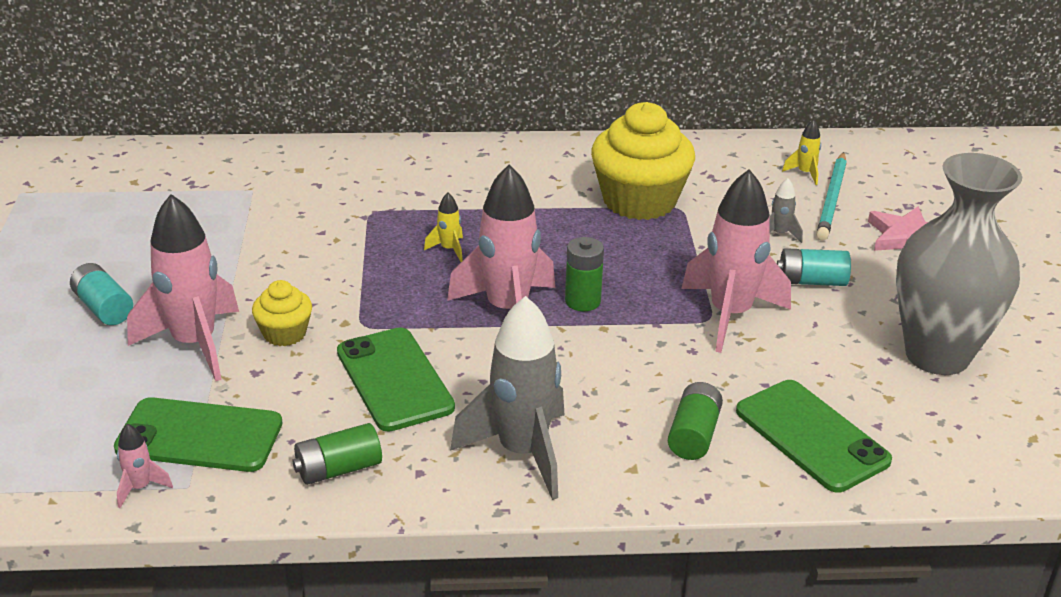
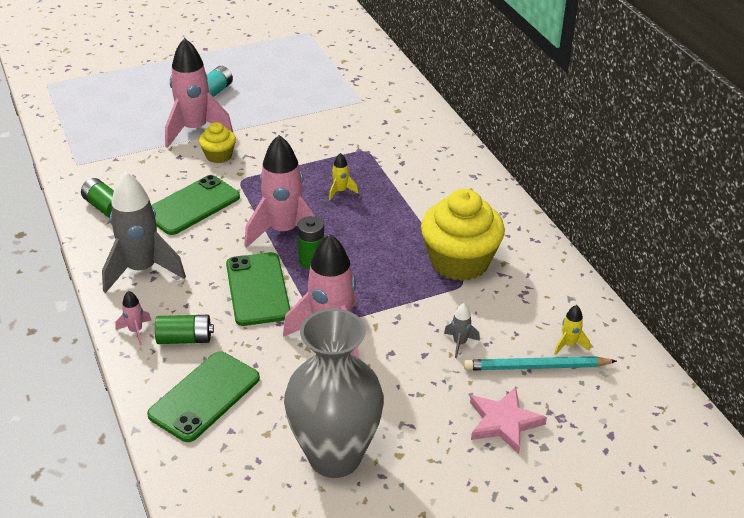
camera: 70 degrees right, 5 degrees up
green phone [114,397,282,472] -> green phone moved to [226,252,290,326]
pink rocket [117,424,173,508] -> pink rocket moved to [115,291,151,345]
turquoise battery [777,248,851,286] -> none

